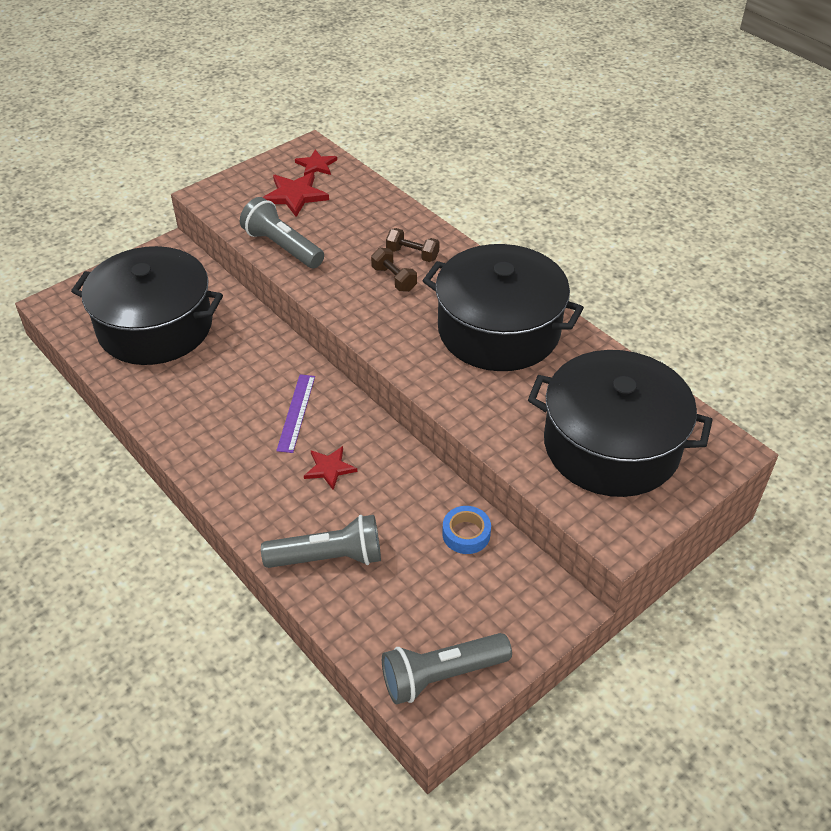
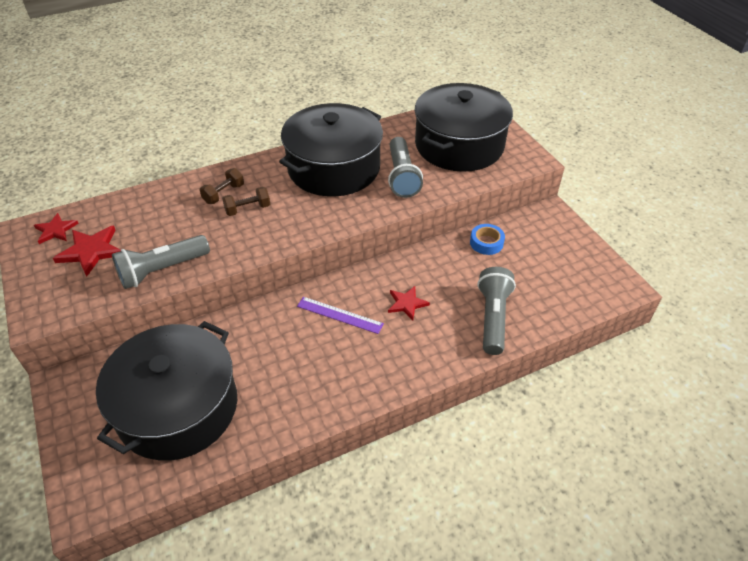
camera: 75 degrees left, 0 degrees up
grey flashlight [382,633,512,704] -> grey flashlight moved to [388,137,423,198]

